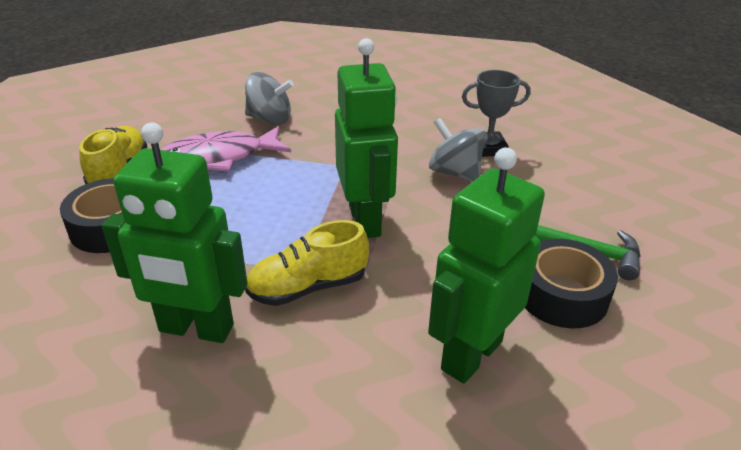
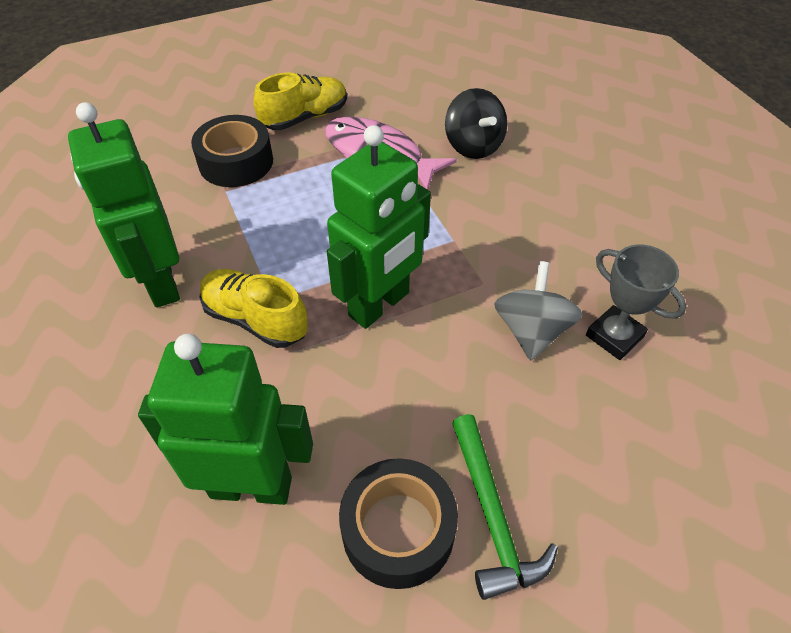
camera: 55 degrees right, 15 degrees up
grey spinning top [245,72,294,125] -> black spinning top [445,88,507,159]

